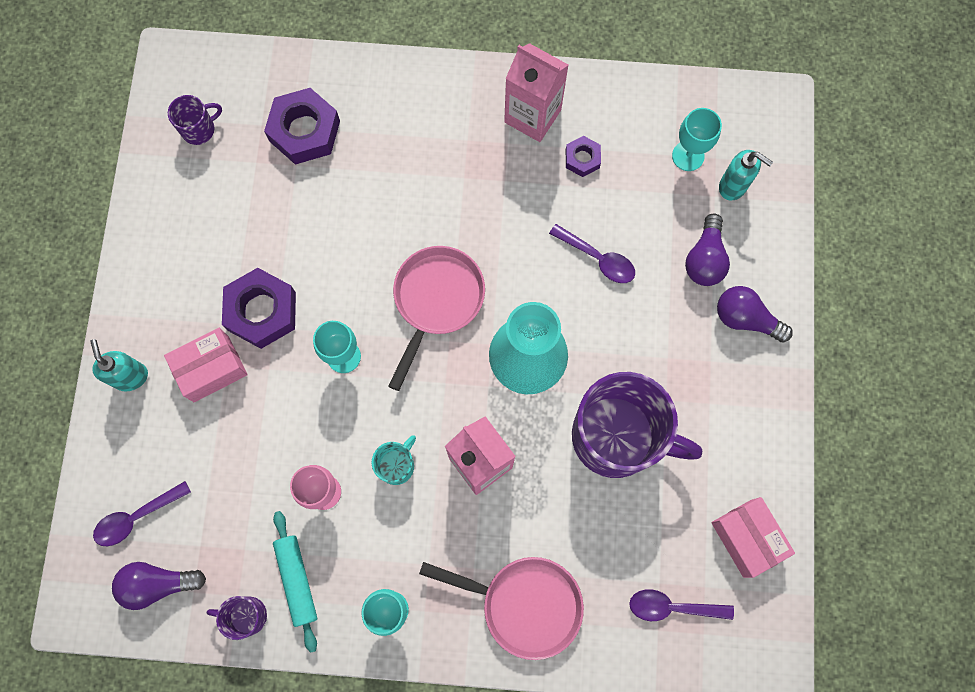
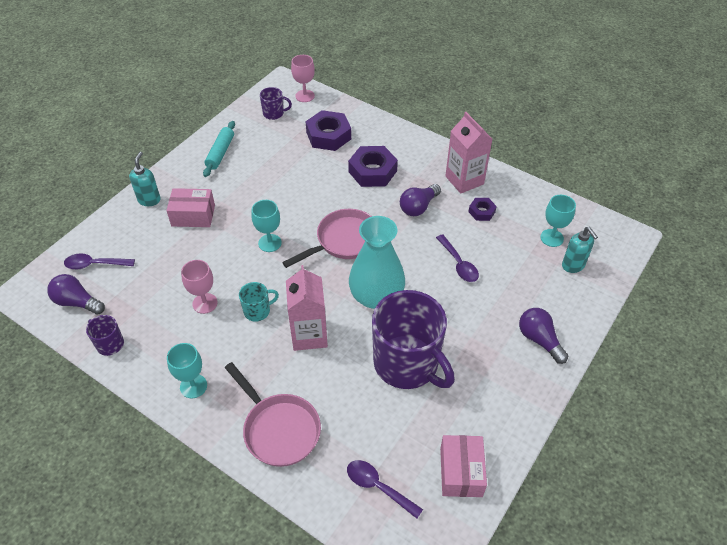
camera: 30 degrees right, 25 degrees down
purple nut [222,268,296,349] -> purple nut moved to [348,146,398,187]
turquoise rolling pin [273,511,317,653] -> turquoise rolling pin moved to [203,121,235,177]
purple light bulb [685,214,730,286] -> purple light bulb moved to [400,184,441,216]
none -> pink goblet [291,55,315,102]

